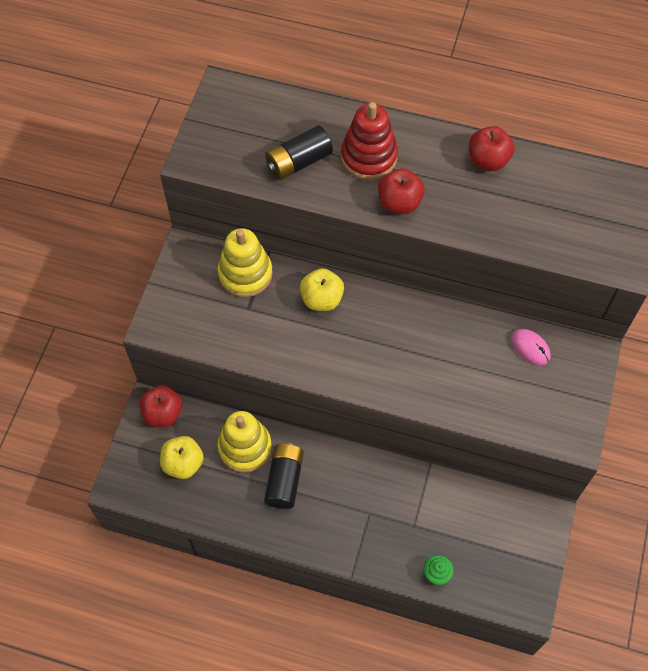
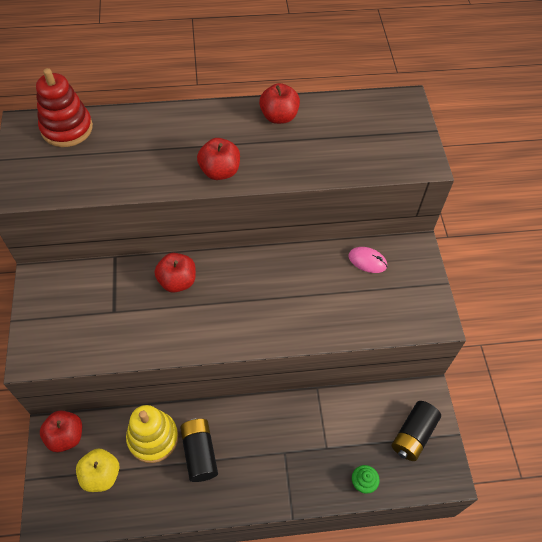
camera: 25 degrees left, 5 degrees down
yellow stacking toy [218,228,273,297] -> none
black battery [265,125,333,180] -> black battery moved to [392,401,441,461]
yellow apple [300,268,344,311] -> red apple [155,253,196,293]
red stacking toy [341,102,398,180] -> red stacking toy moved to [36,68,93,147]

